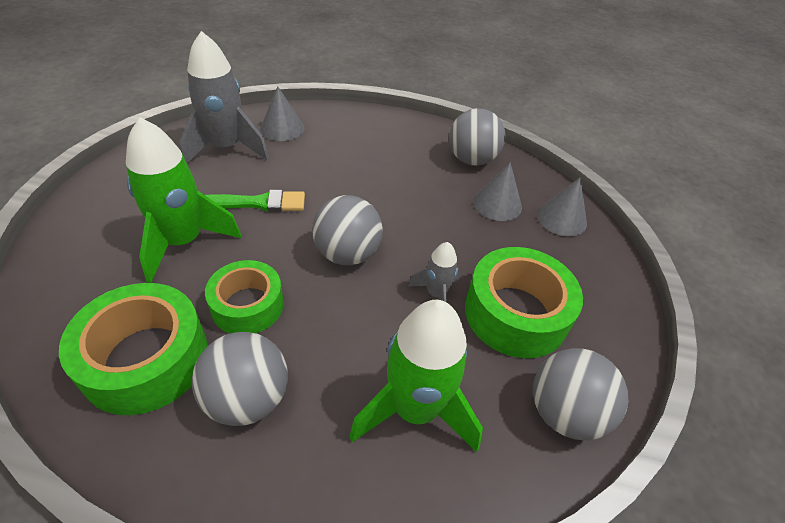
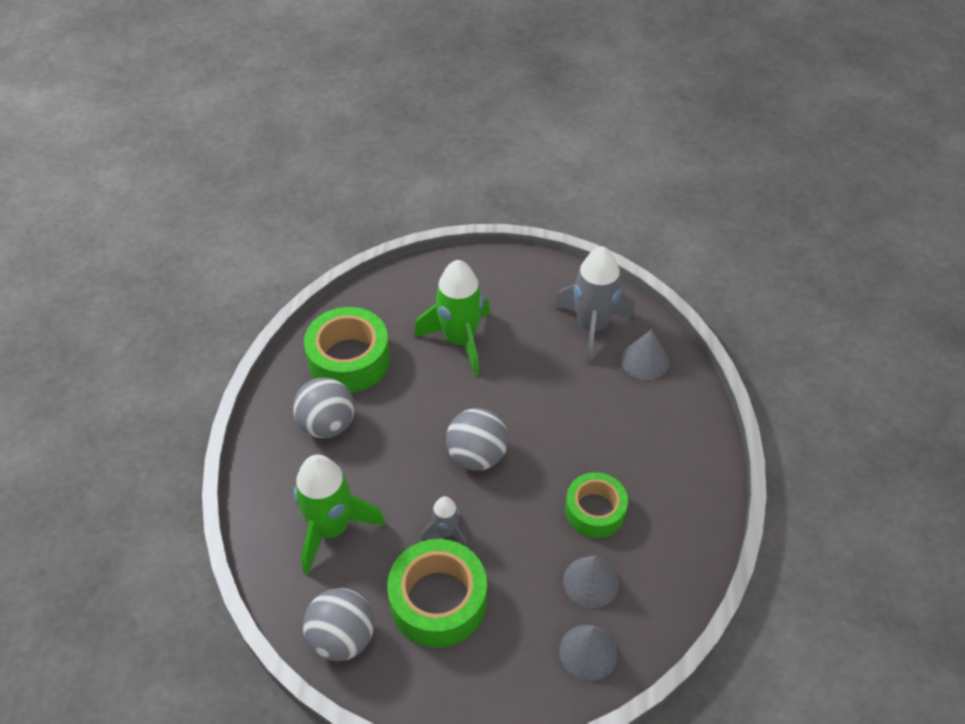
camera: 85 degrees right, 5 degrees up
green brush [205,190,305,212] -> none
green tape [205,260,284,334] -> green tape moved to [565,472,628,538]
grey ball [449,108,505,166] -> none

